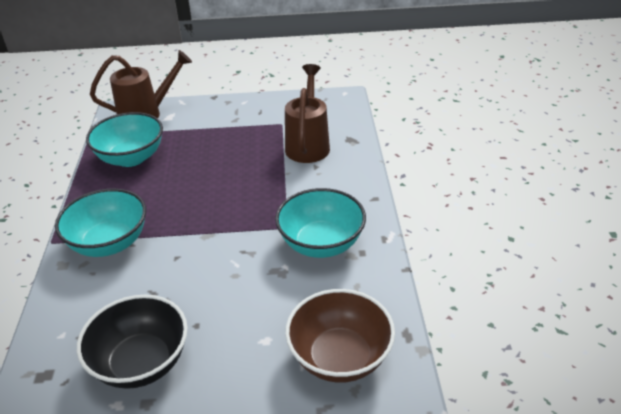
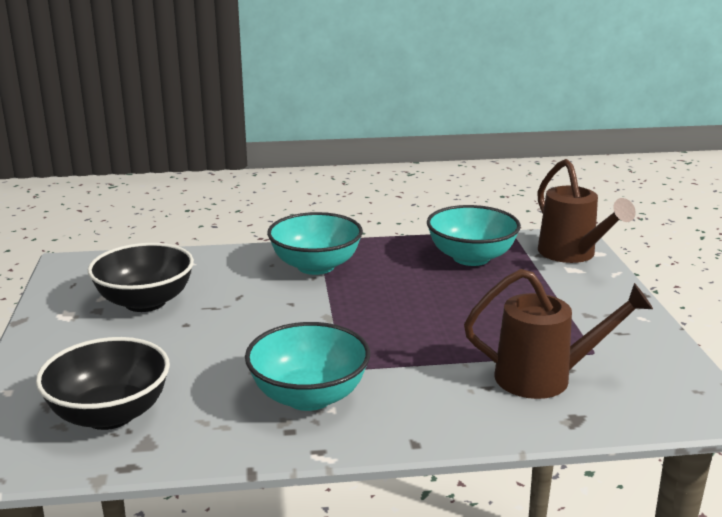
camera: 85 degrees right, 15 degrees down
brown bowl [285,289,395,383] -> black bowl [36,337,170,430]

